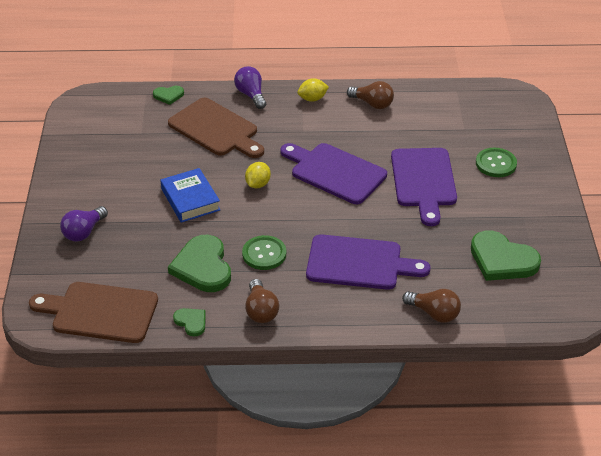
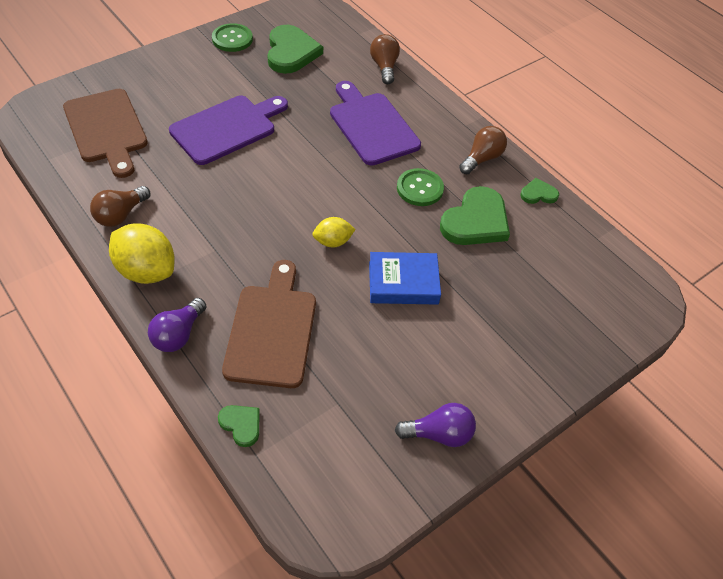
camera: 130 degrees left, 10 degrees up
brown cutting board [29,282,158,343] -> brown cutting board moved to [63,89,148,178]
purple light bulb [60,206,108,242] -> purple light bulb moved to [395,403,476,447]
blue book [160,168,220,223] -> blue book turned 60 degrees clockwise [369,252,441,305]
green heart [173,308,206,337] -> green heart turned 75 degrees clockwise [521,178,559,204]
purple cutting board [280,143,387,204] -> none
yellow lemon [297,78,329,102] -> yellow lemon [109,224,175,284], size x1.79
brown light bulb [347,81,394,109] -> brown light bulb turned 135 degrees counterclockwise [90,186,150,227]
green button [476,148,517,177] -> green button moved to [212,23,253,52]

